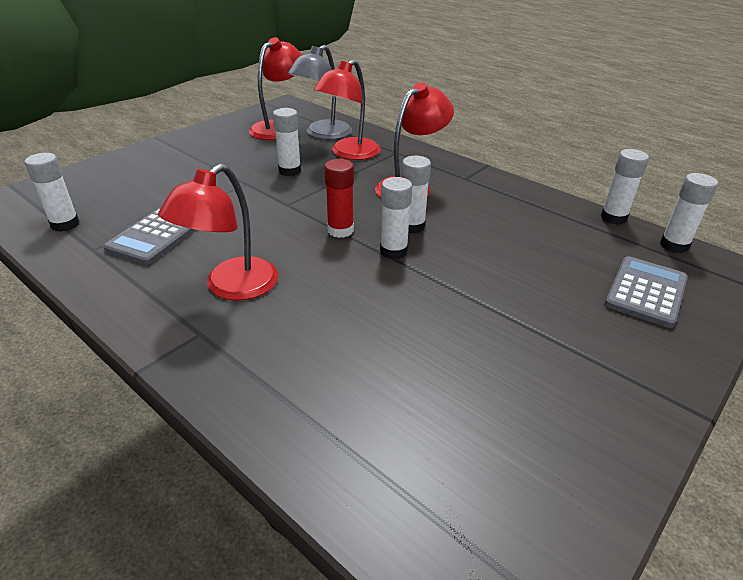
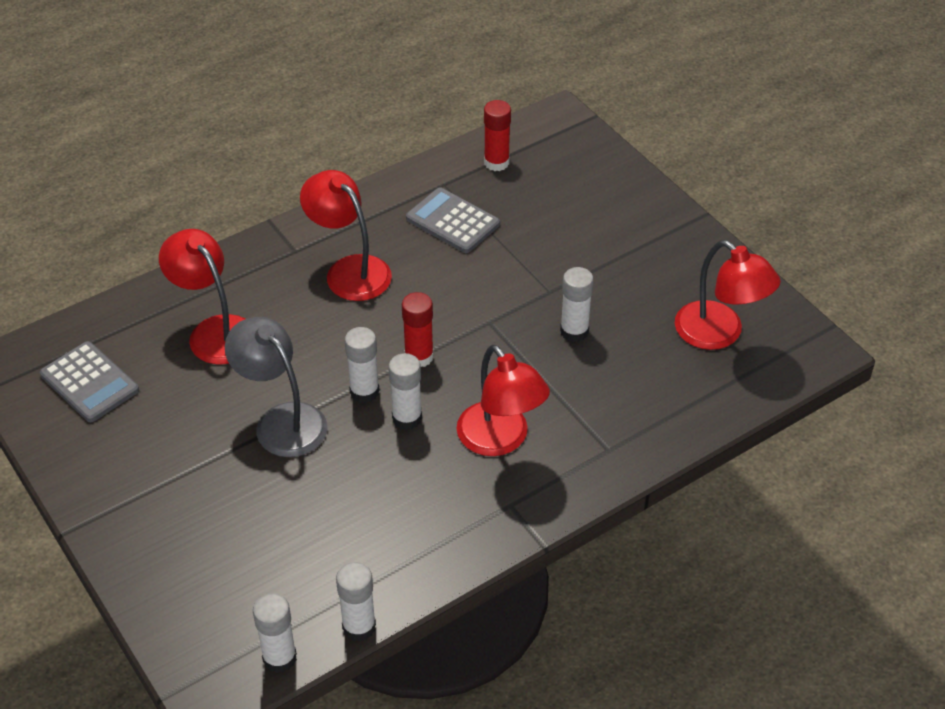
camera: 105 degrees right, 10 degrees up
white glue stick [25,153,80,232] -> red glue stick [484,100,511,171]
grey lamp [288,45,352,140] -> grey lamp moved to [225,317,328,457]
red lamp [314,59,381,160] -> red lamp moved to [159,229,245,365]
grey calculator [605,256,688,328] -> grey calculator moved to [40,341,139,422]

